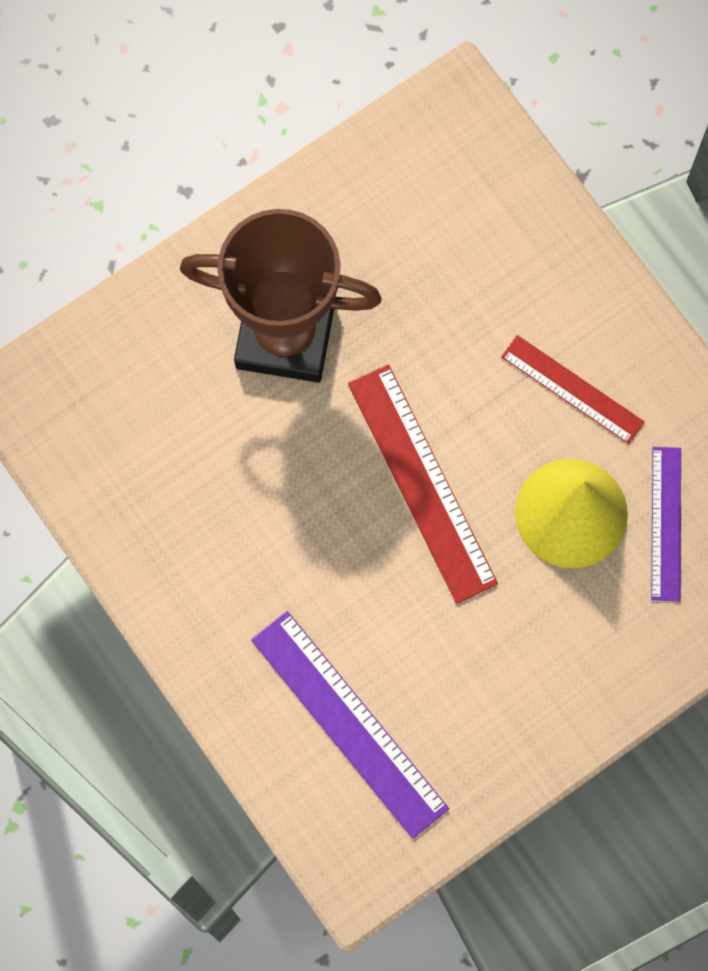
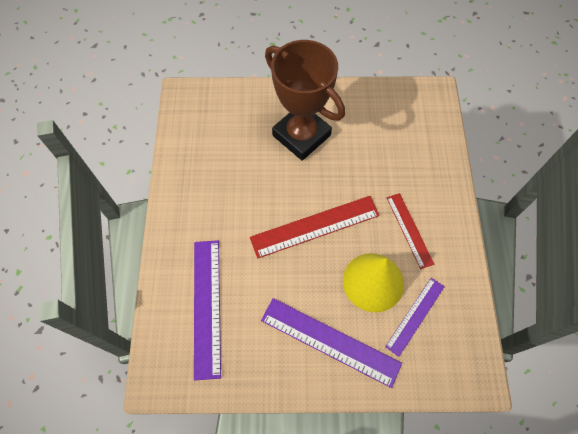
camera: 35 degrees right, 10 degrees down
red ruler [348,364,498,604] -> red ruler turned 60 degrees clockwise [250,196,380,259]
none -> purple ruler [261,298,402,388]

